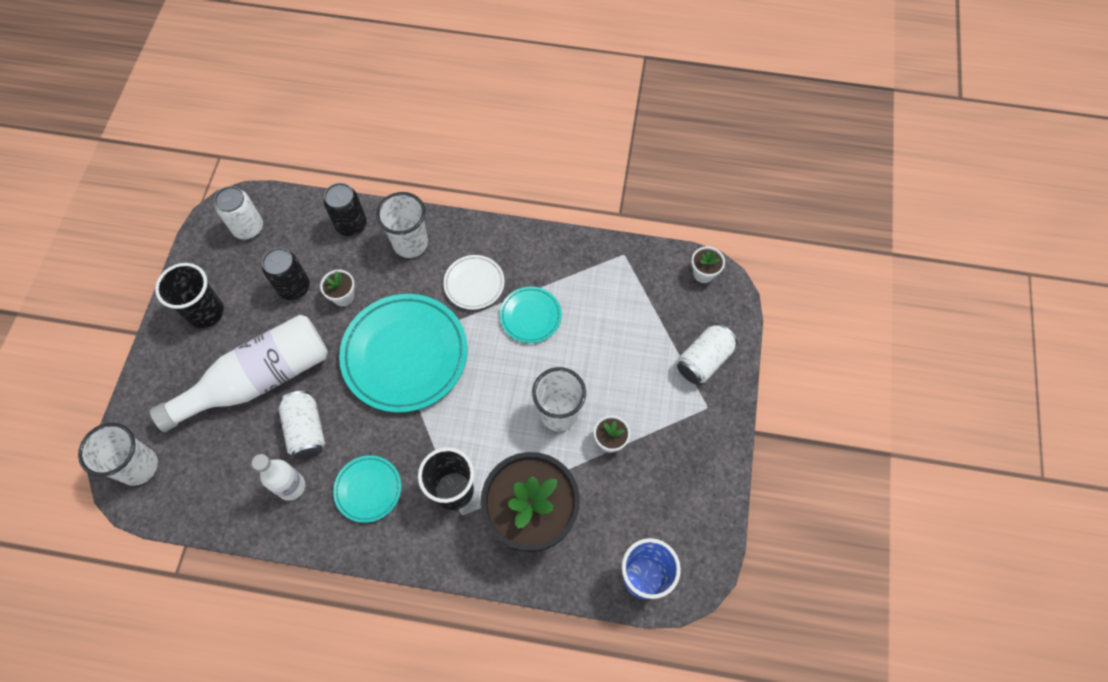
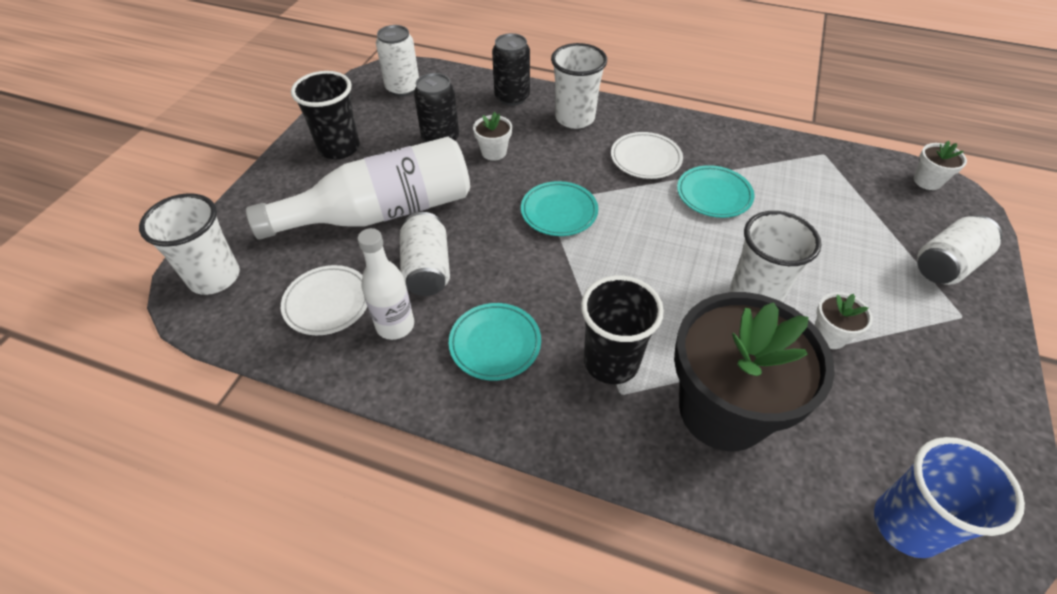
camera: 10 degrees right, 15 degrees down
turquoise plate [339,294,468,413] -> turquoise plate [521,181,598,236], size x0.50
none -> white plate [281,265,367,335]

